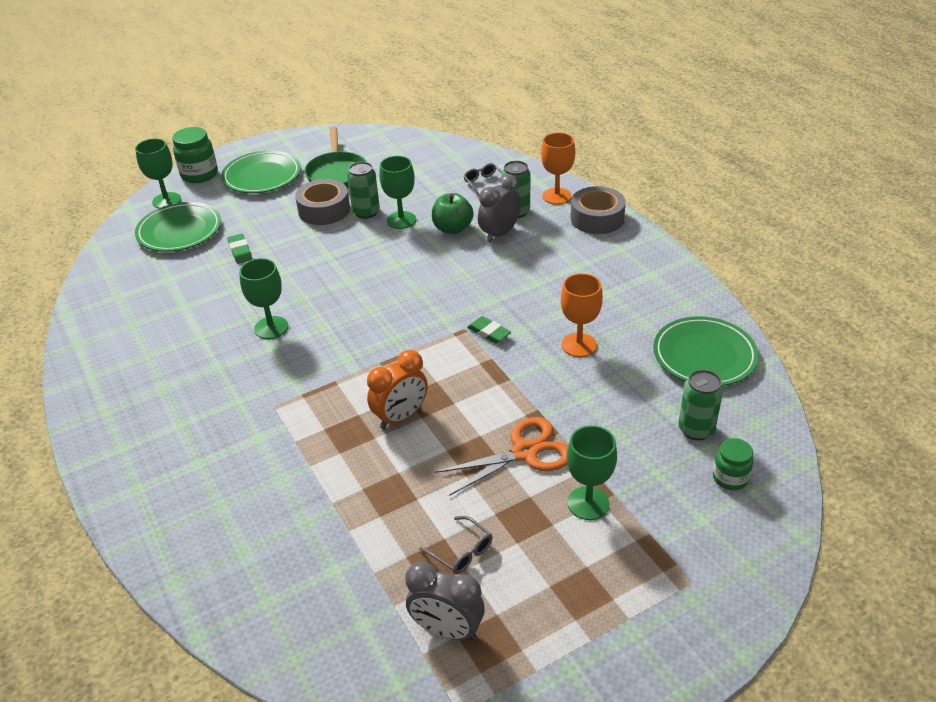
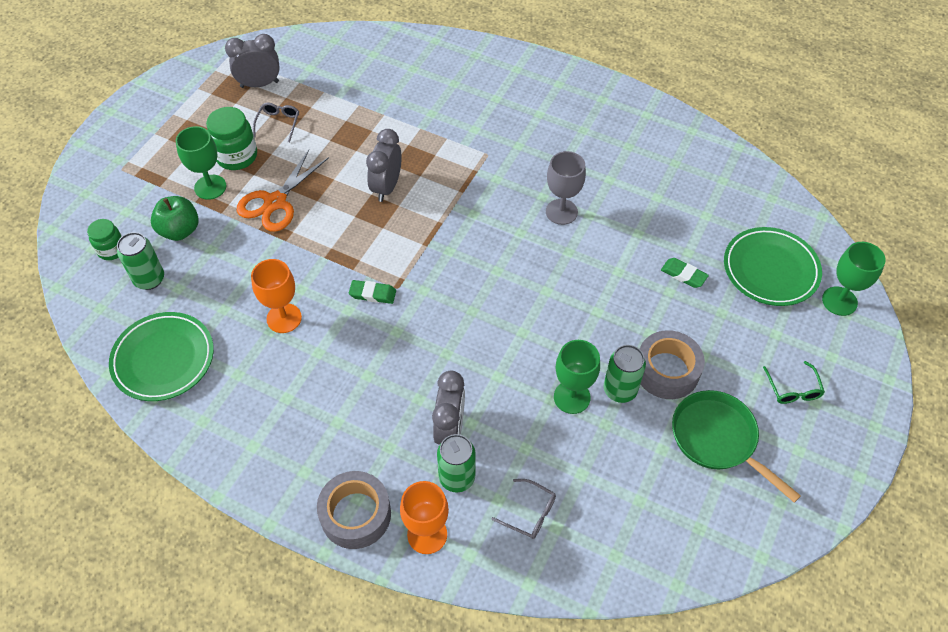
camera: 145 degrees right, 15 degrees up
green jar [172,127,218,183] -> green jar moved to [206,107,257,170]
green plate [221,150,301,193] -> green glasses [763,361,825,404]
green goblet [239,258,288,339] -> grey goblet [546,151,586,225]
orange clock [367,350,428,429] -> grey clock [366,129,402,202]
grey glasses [419,516,492,574] -> grey glasses turned 90 degrees clockwise [253,103,299,142]
green apple [432,193,474,234] -> green apple moved to [151,196,199,241]

